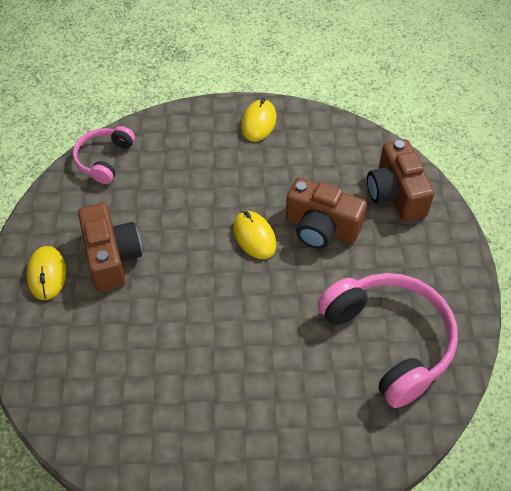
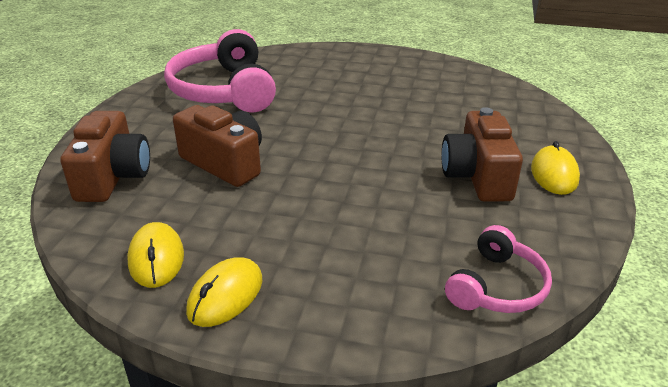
camera: 165 degrees left, 20 degrees down
yellow mouse [233,211,277,259] -> yellow mouse moved to [127,222,184,288]

